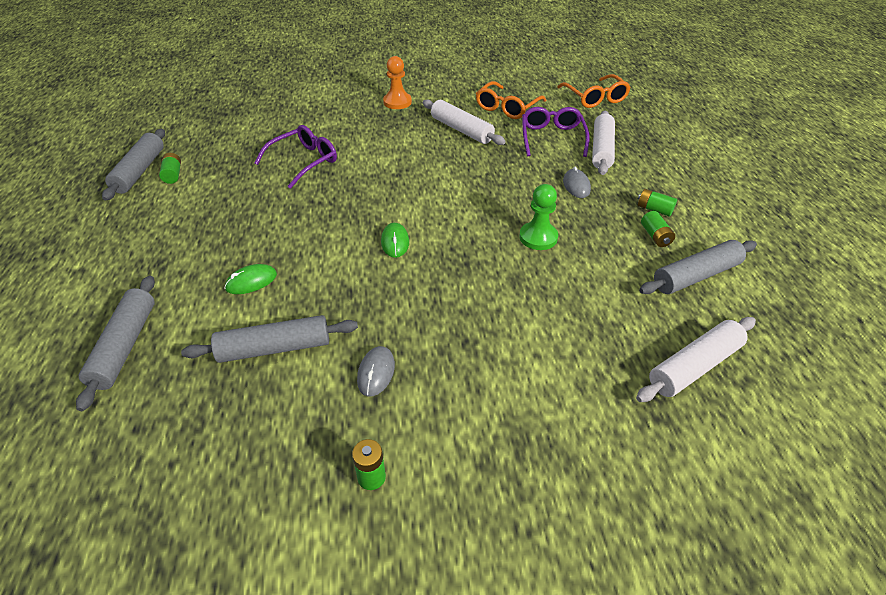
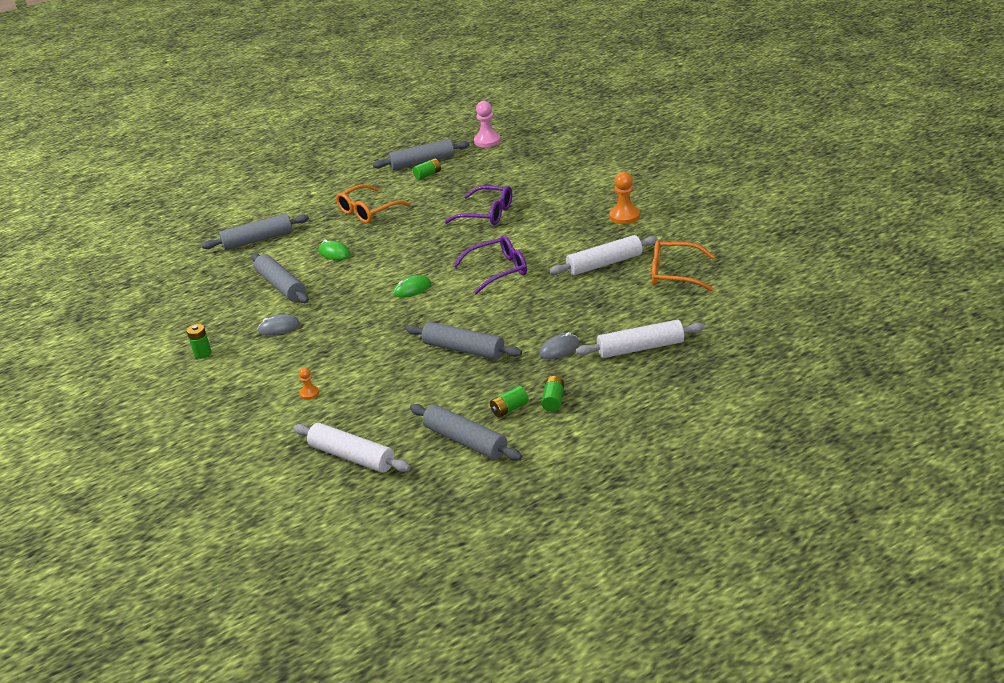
camera: 70 degrees right, 10 degrees down
white rolling pin [423,100,506,145] -> white rolling pin turned 45 degrees clockwise [550,235,658,275]
green pawn [519,184,558,250] -> grey rolling pin [406,322,522,360]
purple glasses [522,107,590,157] -> purple glasses moved to [453,235,527,294]
orange glasses [557,74,631,108] -> orange glasses moved to [336,184,410,223]
none -> orange pawn [299,367,319,400]
none -> pink pawn [474,101,501,147]

